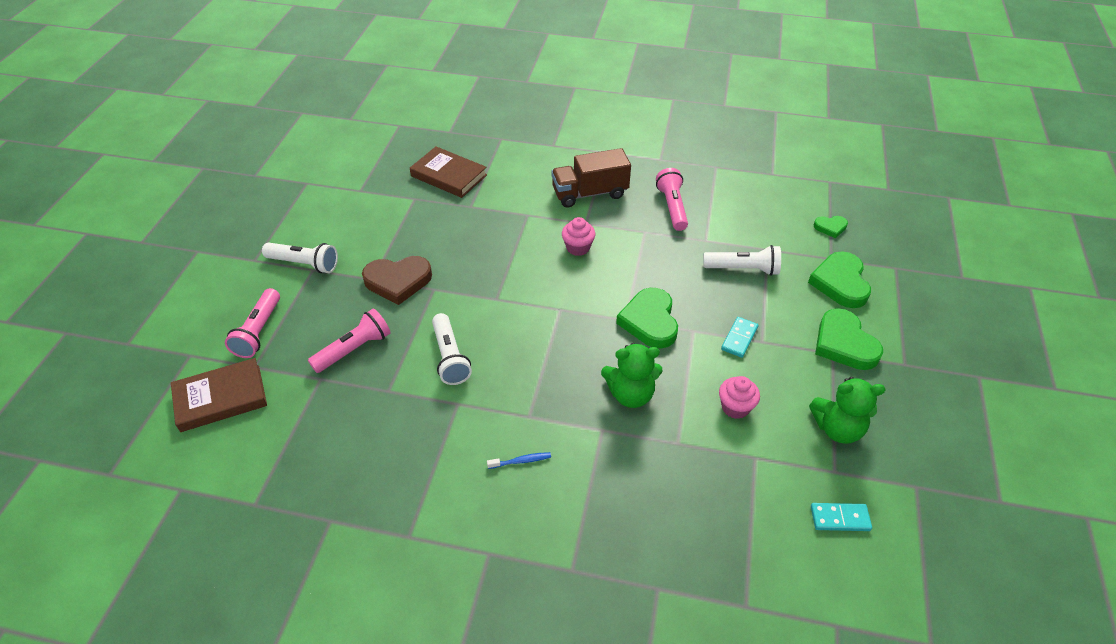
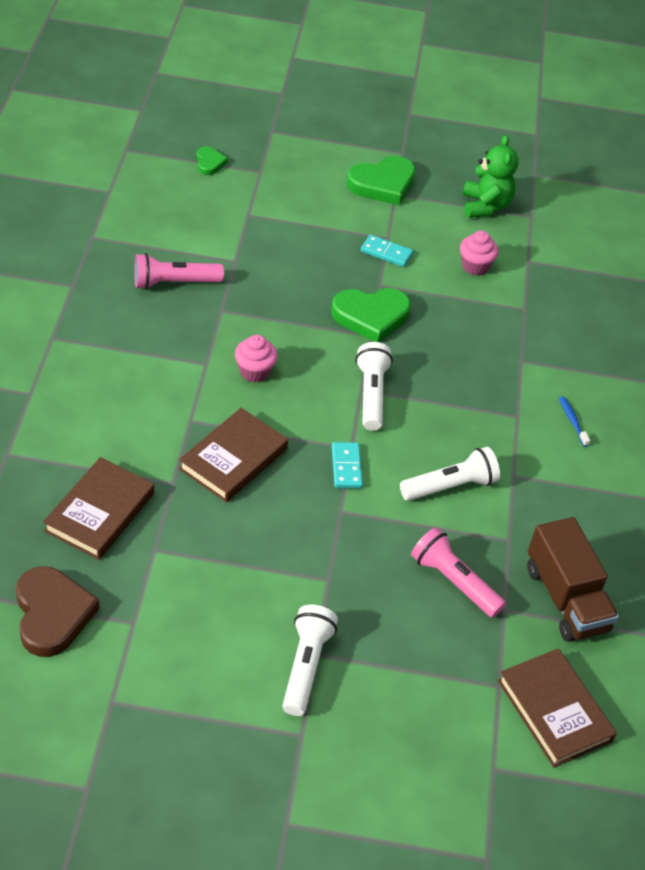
camera: 100 degrees left, 0 degrees up
pink flashlight [225,288,280,358] -> none
brown heart [362,256,432,305] -> brown heart moved to [16,566,100,657]
brown truck [551,148,631,208] -> brown truck moved to [527,517,619,642]
green teddy bear [601,343,662,408] -> none
white flashlight [703,245,781,276] -> white flashlight moved to [355,342,393,431]
green heart [808,251,871,308] -> none
turquoise domino [811,503,872,531] -> turquoise domino moved to [332,442,363,489]
none -> brown book [179,408,288,502]

